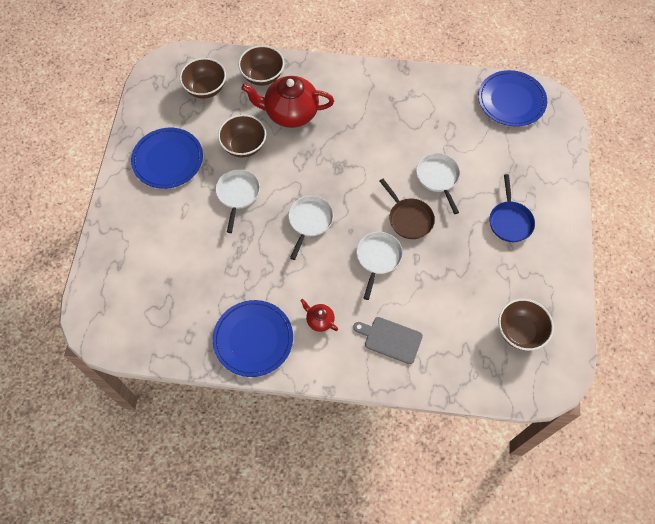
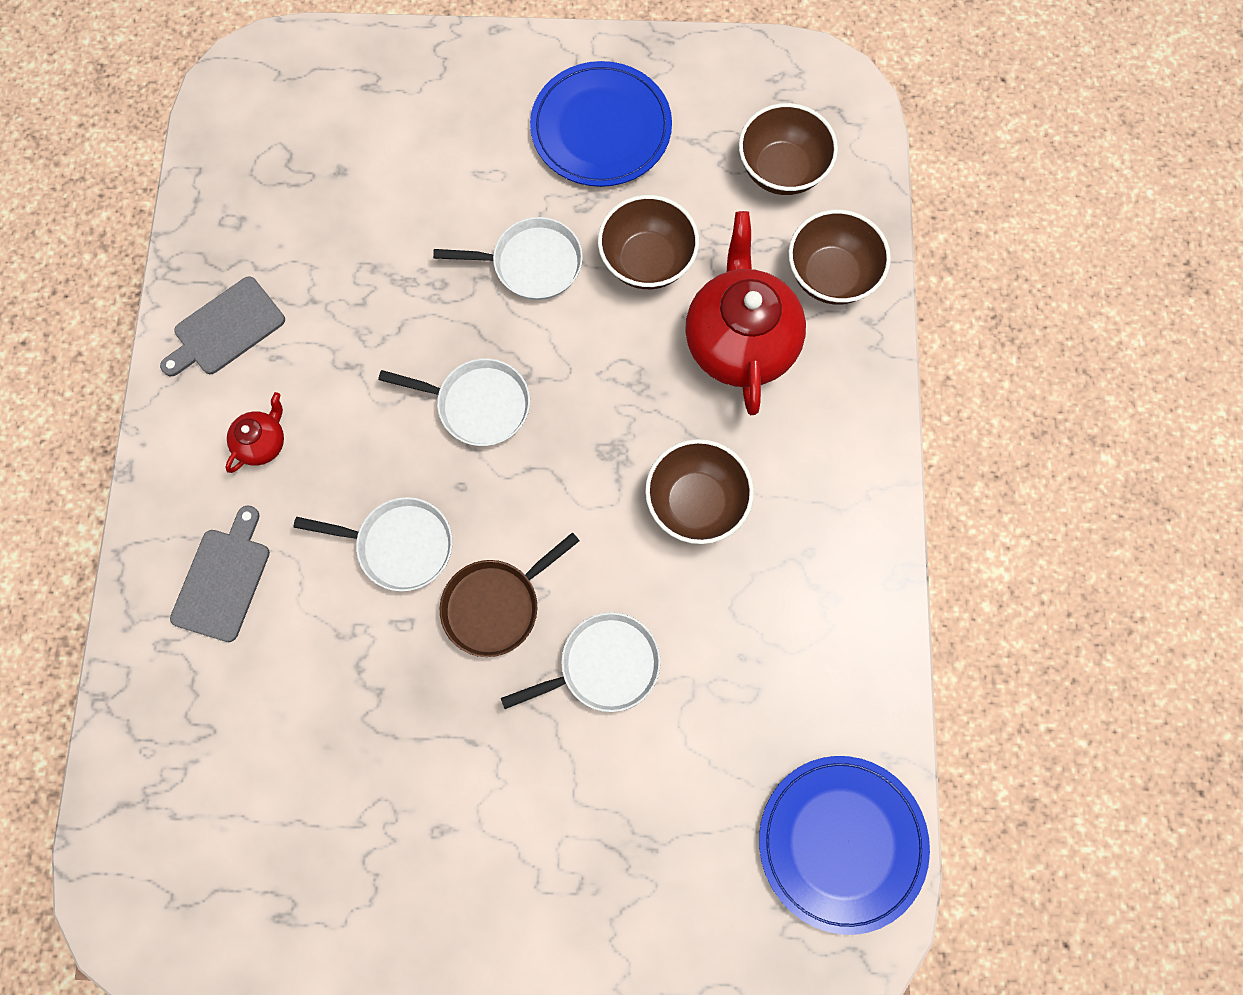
camera: 85 degrees right, 10 degrees up
blue plate [213,300,293,377] -> grey cutting board [160,276,285,376]
blue pan [489,174,535,242] -> none
brown bowl [498,299,554,351] -> brown bowl moved to [645,439,754,544]

